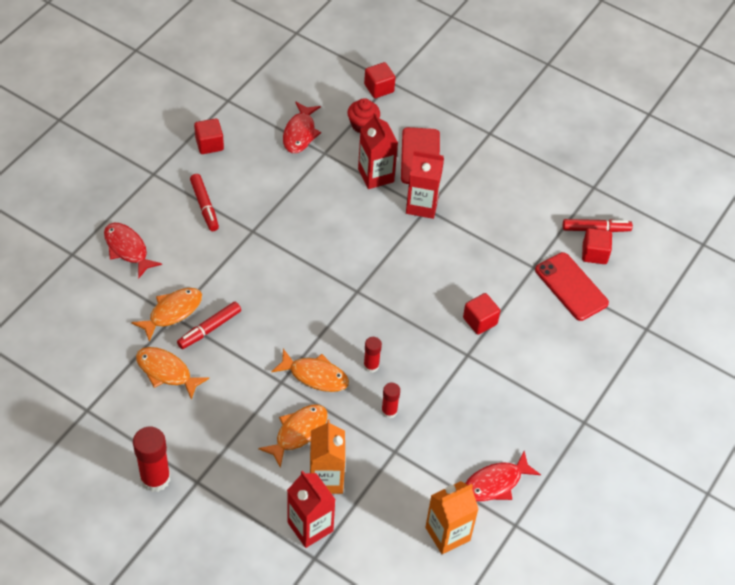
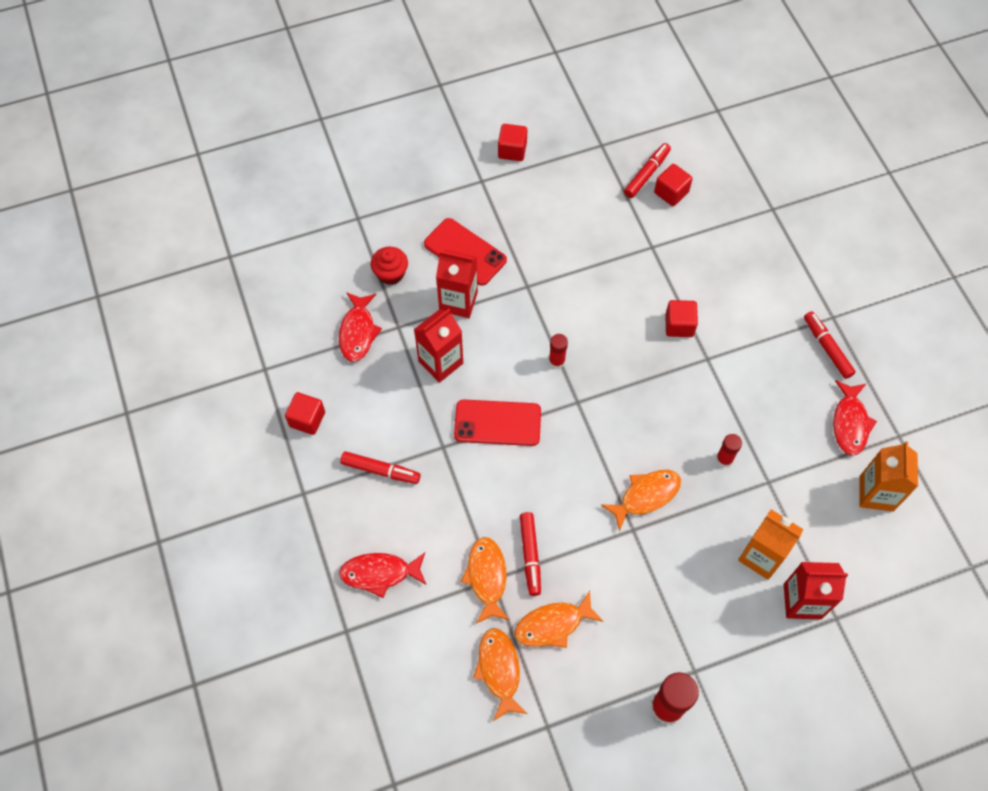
camera: 50 degrees left, 10 degrees up
orange fish [258,405,328,468] -> orange fish moved to [473,628,527,721]
red fish [283,101,321,153] -> red fish turned 45 degrees clockwise [339,292,382,362]
red cube [364,62,395,98] -> red cube moved to [498,124,527,161]
red glue stick [364,337,382,373] -> red glue stick moved to [549,334,568,369]
red carton [406,150,444,219] -> red carton moved to [414,309,463,383]
red phone [535,252,609,321] -> red phone moved to [454,399,541,446]
none -> red marker [804,311,856,379]

